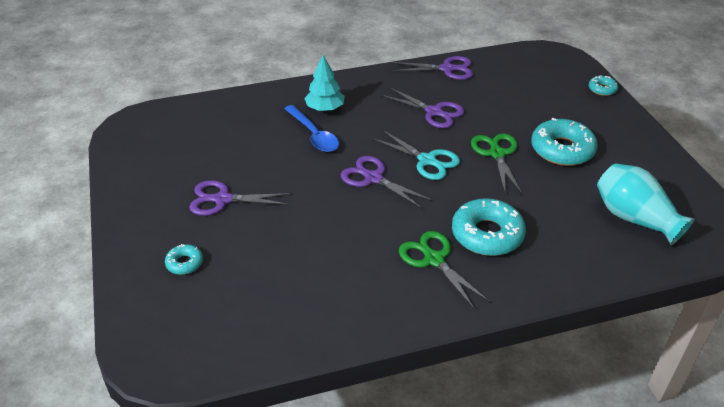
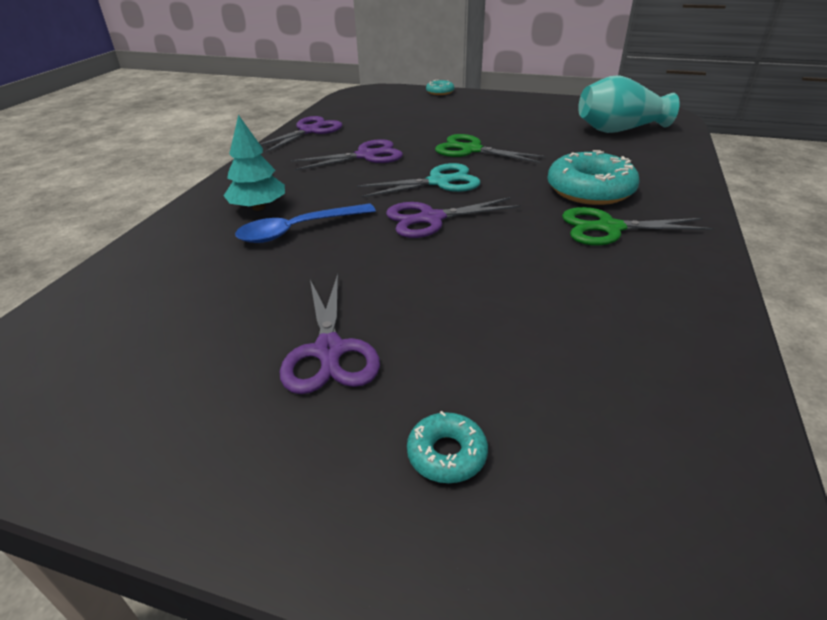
camera: 55 degrees left, 5 degrees down
purple scissors [189,180,291,216] -> purple scissors turned 45 degrees counterclockwise [280,274,380,394]
blue spoon [284,105,339,152] -> blue spoon turned 150 degrees clockwise [235,203,376,243]
turquoise donut [531,118,598,166] -> none

